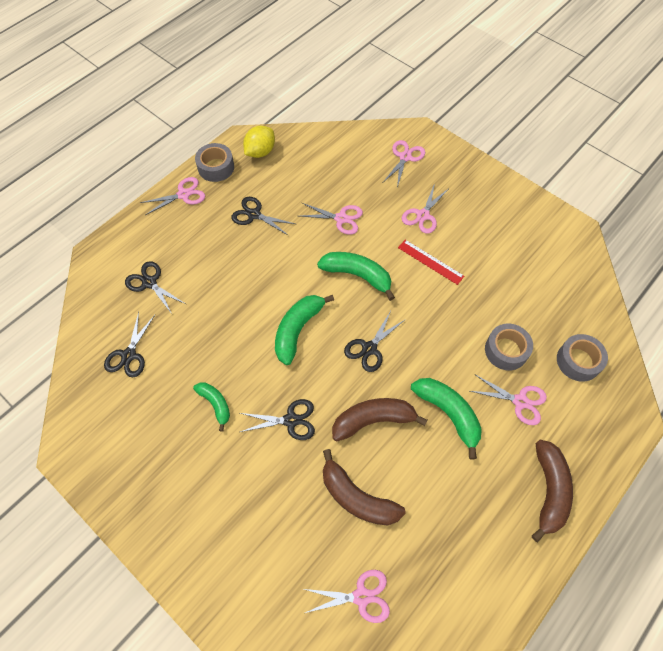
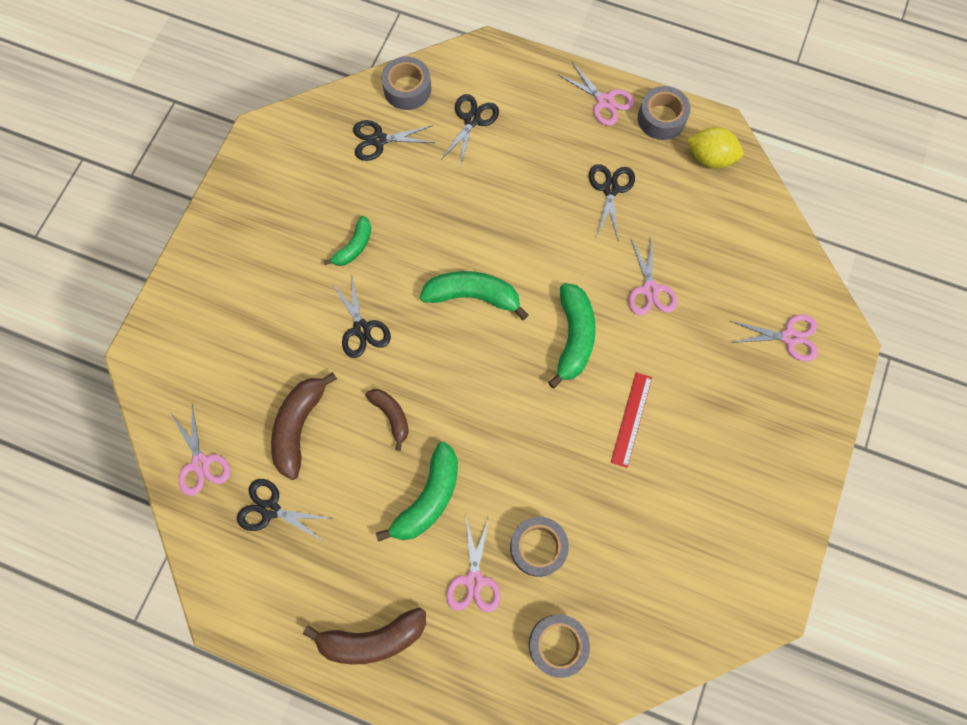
camera: 70 degrees right, 10 degrees up
brown banana [332,398,428,441] -> brown banana [366,389,409,451], size x0.61
black scissors [344,311,406,372] -> black scissors moved to [237,479,332,541]
pink scissors [401,183,448,234] -> none
none -> grey tape [381,57,431,110]

